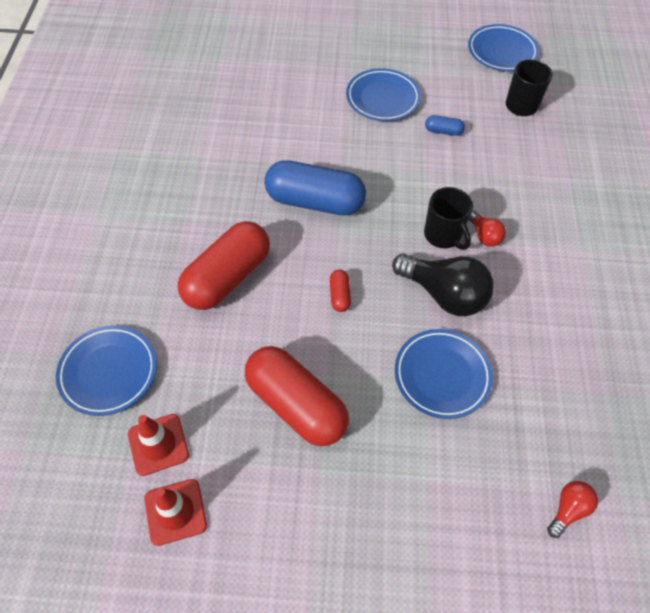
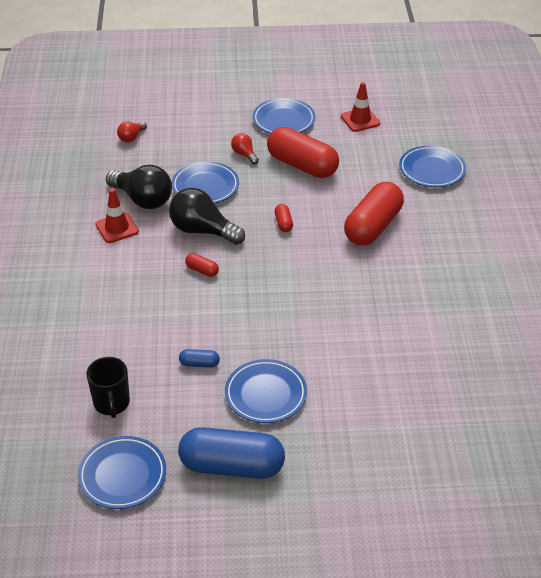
camera: 175 degrees right, 15 degrees down
red traffic cone [128,414,189,476] -> red traffic cone moved to [95,188,139,243]
blue capsule [264,160,366,216] -> blue capsule moved to [178,427,285,479]
black mug [424,187,473,250] -> red capsule [185,253,219,277]
red light bulb [469,210,506,247] -> red light bulb moved to [231,133,259,164]
none -> black light bulb [106,165,172,209]
none -> blue plate [252,98,315,134]

